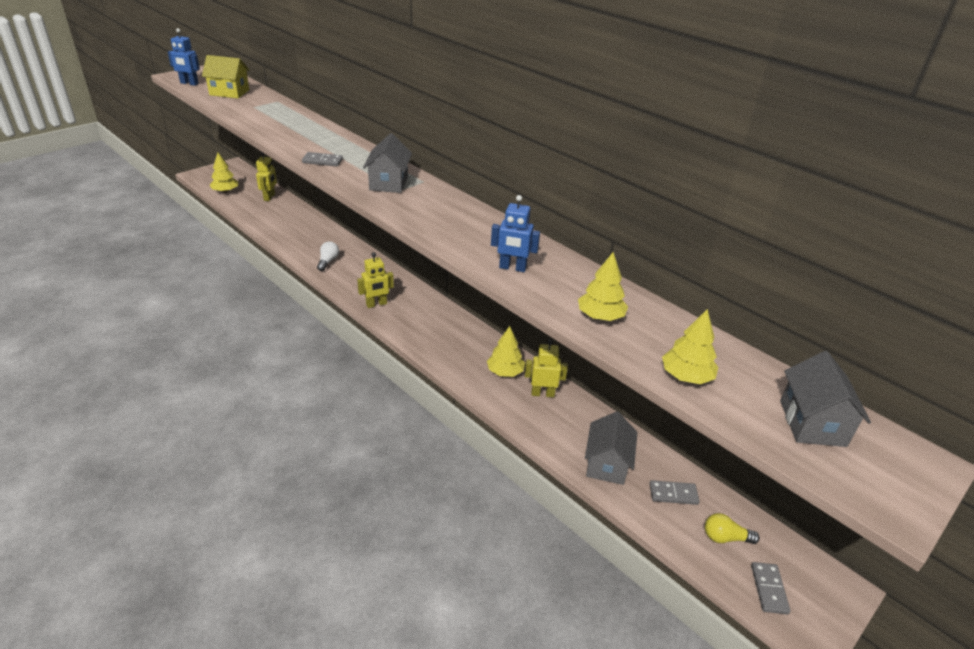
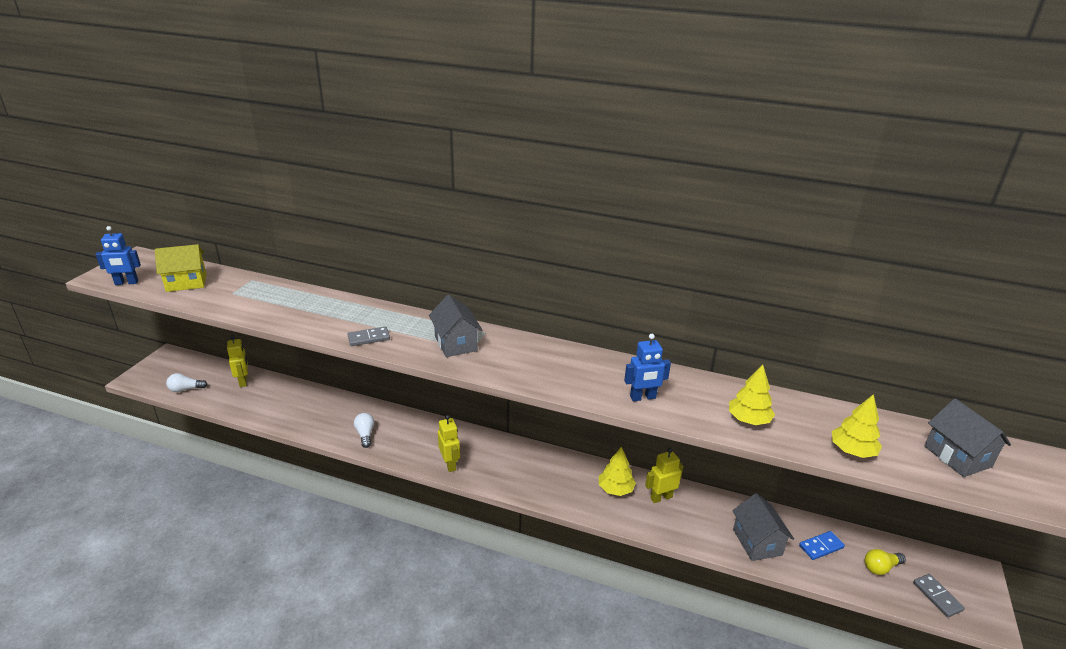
camera: 25 degrees left, 5 degrees down
yellow tree [209,153,238,193] -> white light bulb [166,373,208,392]
yellow robot [357,252,394,308] -> yellow robot turned 60 degrees counterclockwise [438,415,460,472]
grey domino [650,480,700,505] -> blue domino [799,531,845,560]

